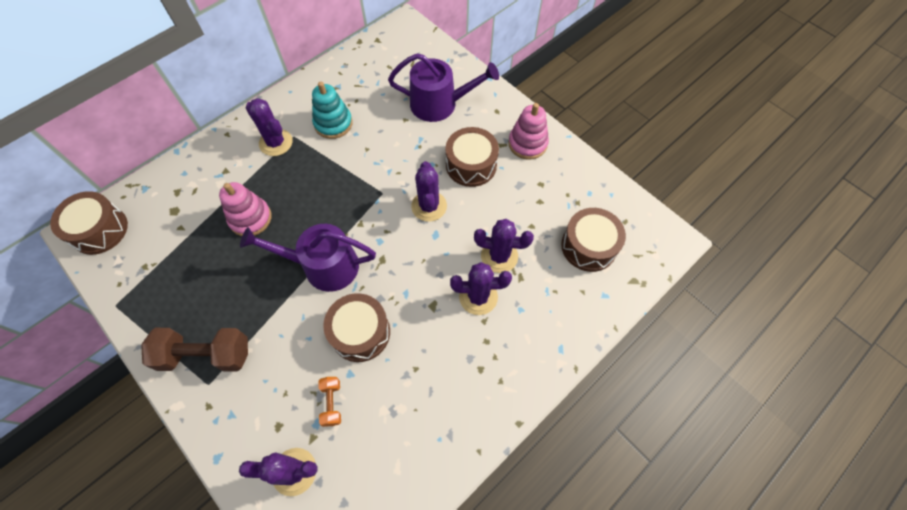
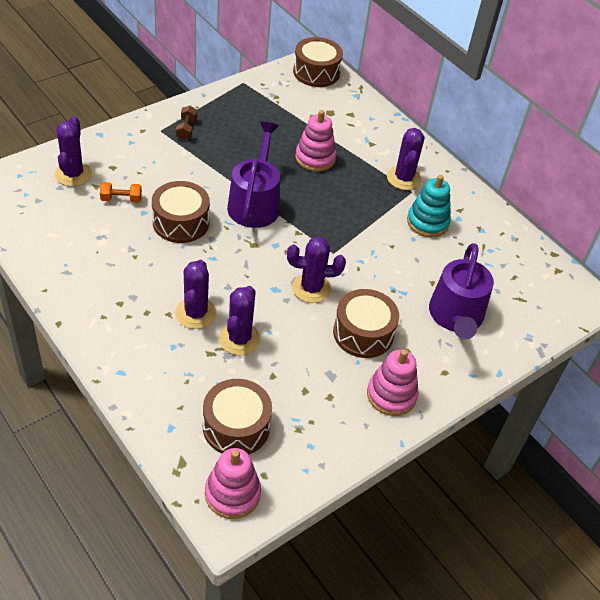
camera: 90 degrees right, 15 degrees down
brown dumbbell [141,328,248,371] -> brown dumbbell [176,106,197,140], size x0.49
purple cactus [246,98,293,156] -> purple cactus turned 45 degrees counterclockwise [387,128,424,190]
none -> pink stacking toy [205,448,261,519]

